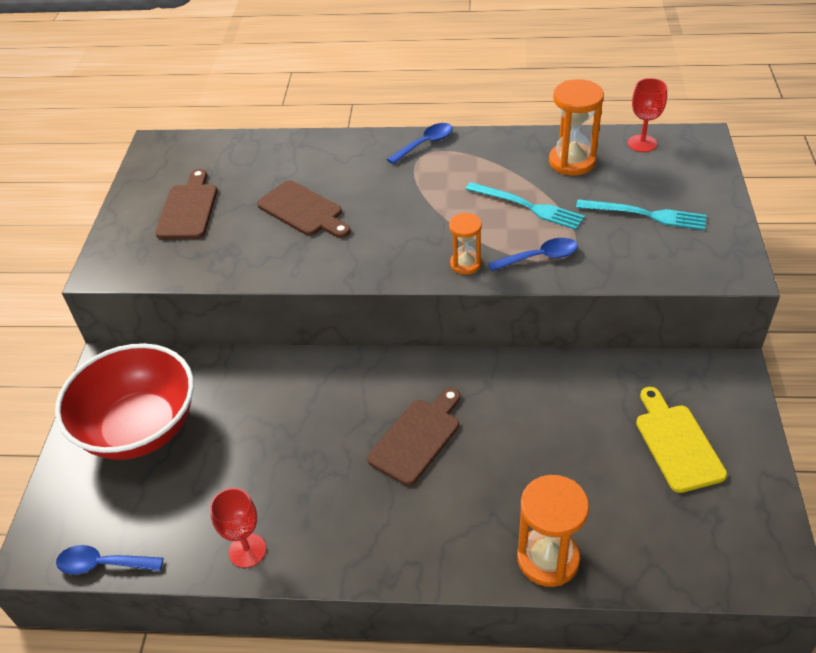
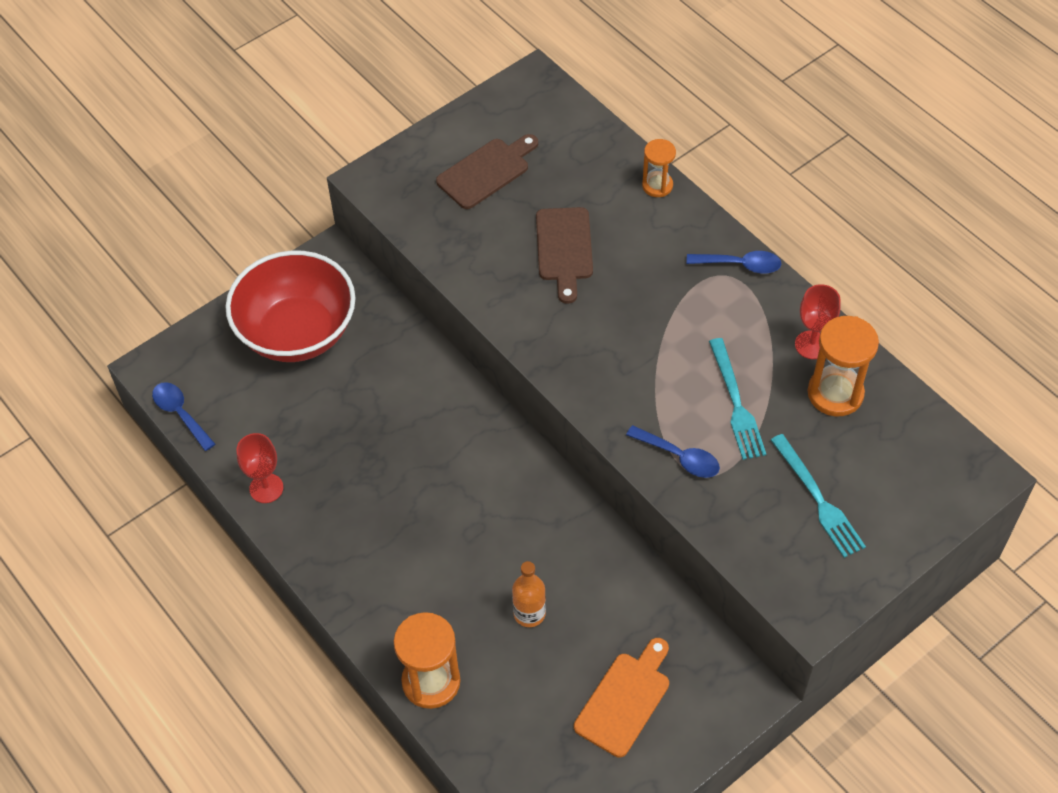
camera: 45 degrees right, 10 degrees up
brown cutting board [367,388,460,486] -> none
orange hourglass [449,213,482,275] -> orange hourglass moved to [642,139,676,197]
red goblet [628,78,667,152] -> red goblet moved to [795,284,841,359]
yellow cutting board [636,387,727,493] -> orange cutting board [574,638,669,757]
none -> orange bottle [512,561,546,627]

